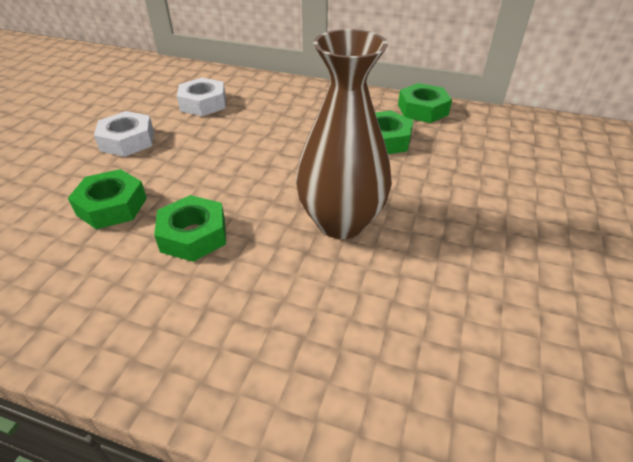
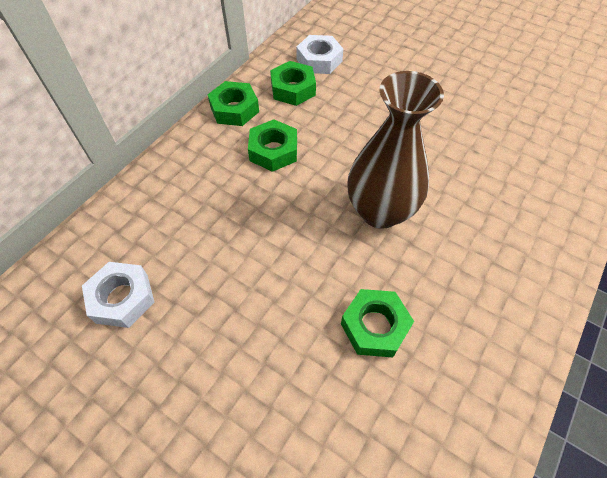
camera: 75 degrees left, 15 degrees up
green nut [68,169,147,229] -> green nut moved to [270,61,316,106]
white nut [94,111,154,157] -> white nut moved to [296,35,343,74]

